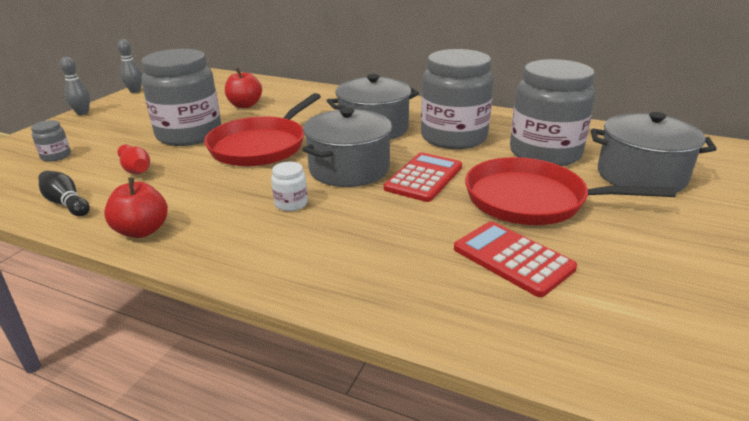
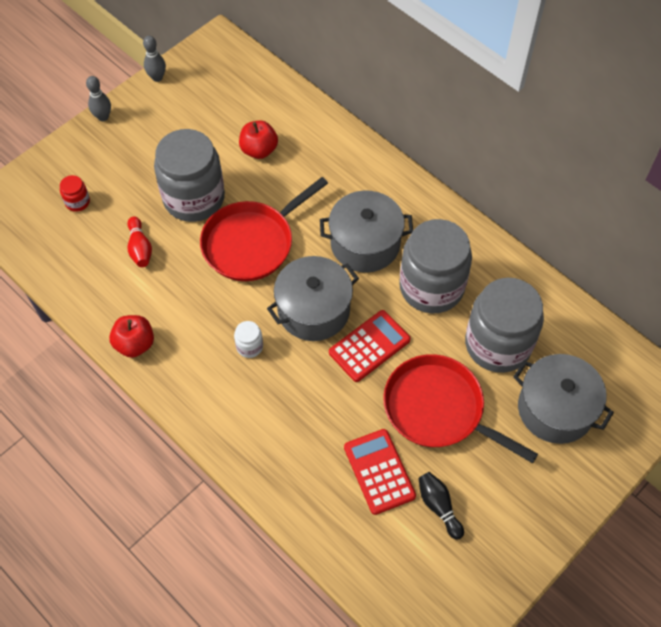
camera: 20 degrees right, 30 degrees up
grey jar [31,120,71,162] -> red jar [60,175,90,212]
black bowling pin [38,171,90,216] -> black bowling pin moved to [418,472,464,540]

